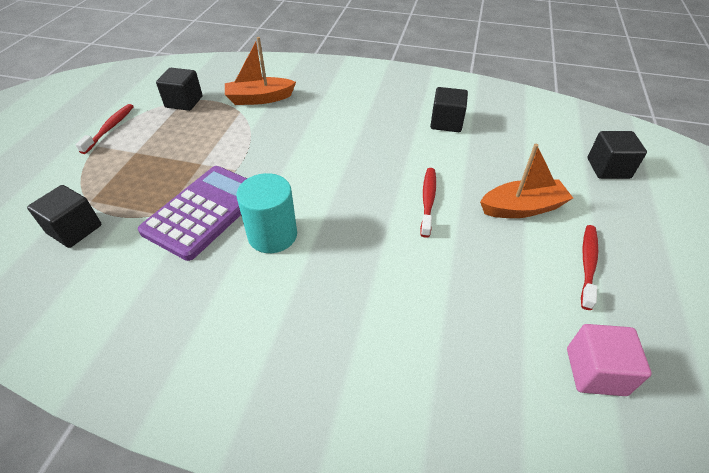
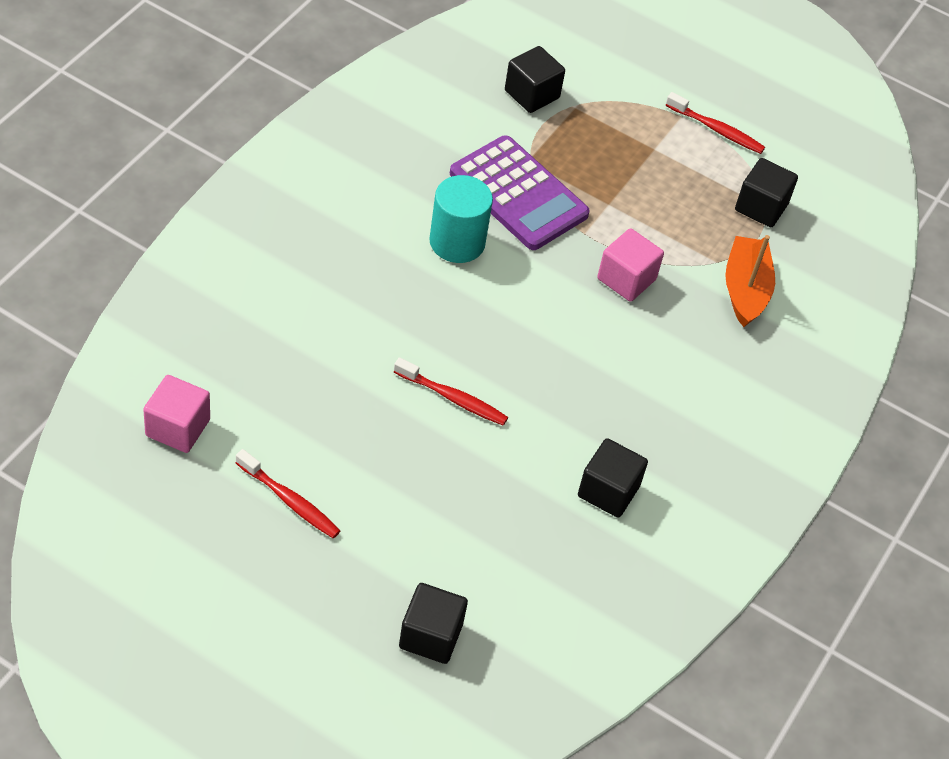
camera: 100 degrees right, 5 degrees up
orange boat [480,144,573,218] -> none
none -> pink cube [597,228,664,302]

